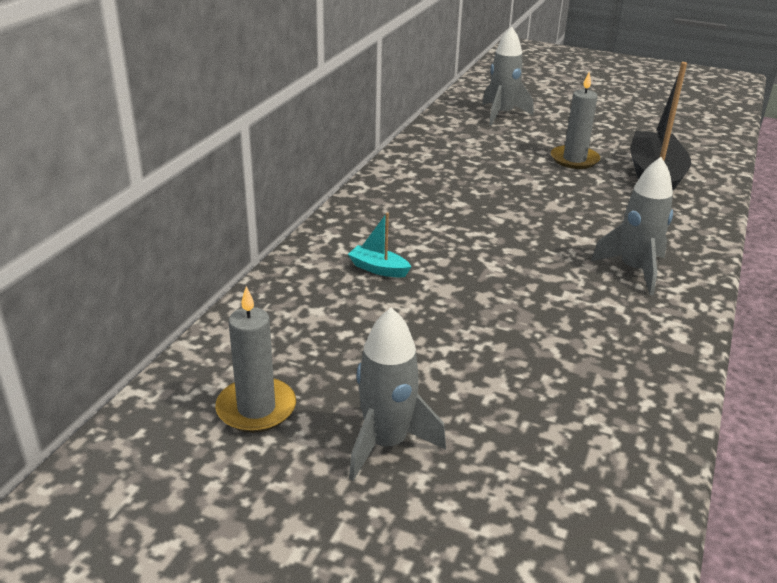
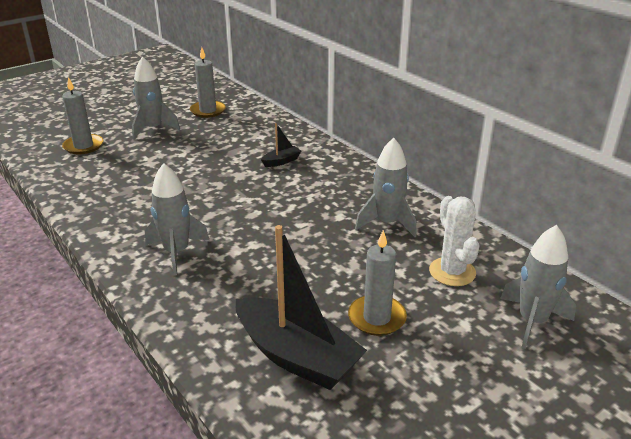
camera: 120 degrees right, 0 degrees up
turquoise boat [348,212,411,278] -> black boat [261,123,301,167]
none -> grey candle [62,77,103,154]
none -> grey rocket [355,138,417,237]
none -> white cactus [429,196,480,286]

